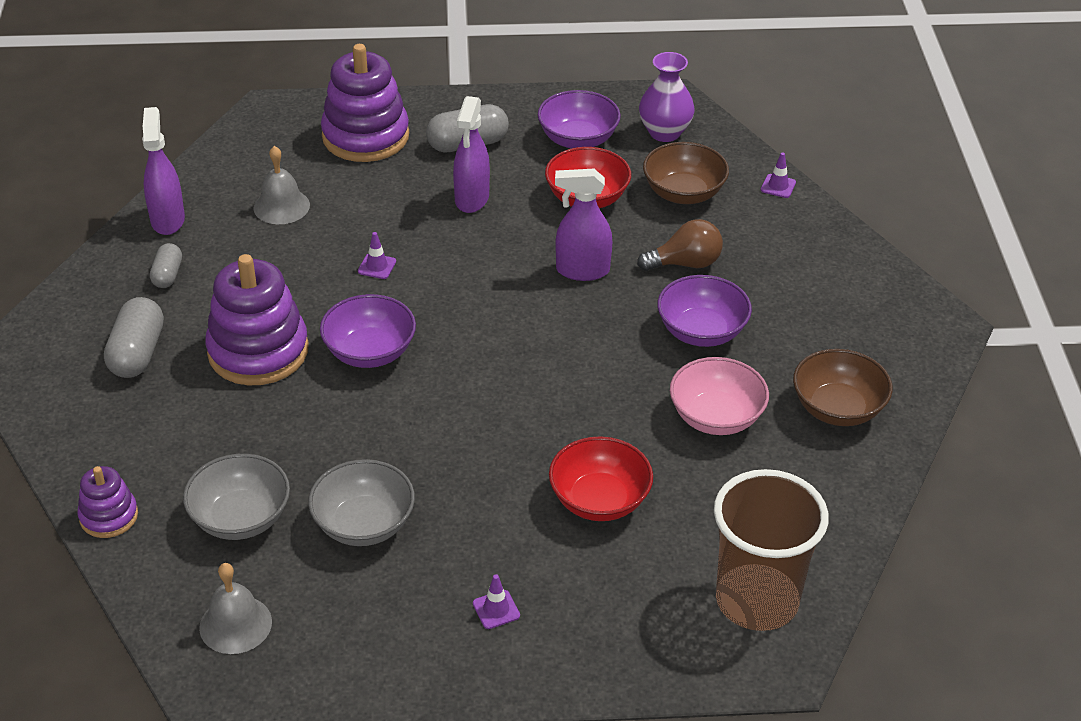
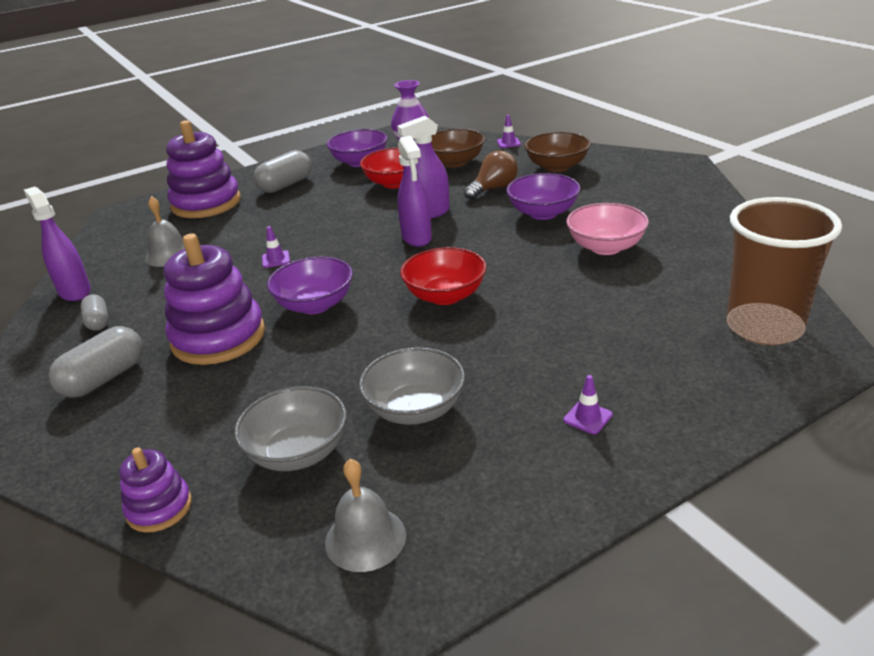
camera: 25 degrees left, 10 degrees down
grey capsule [104,297,164,378] -> grey capsule turned 60 degrees clockwise [49,326,143,398]
purple spray bottle [453,96,490,213] -> purple spray bottle moved to [397,136,432,247]
red bowl [549,436,653,521] -> red bowl moved to [400,247,486,305]
brown bowl [793,349,893,426] -> brown bowl moved to [524,132,591,172]

